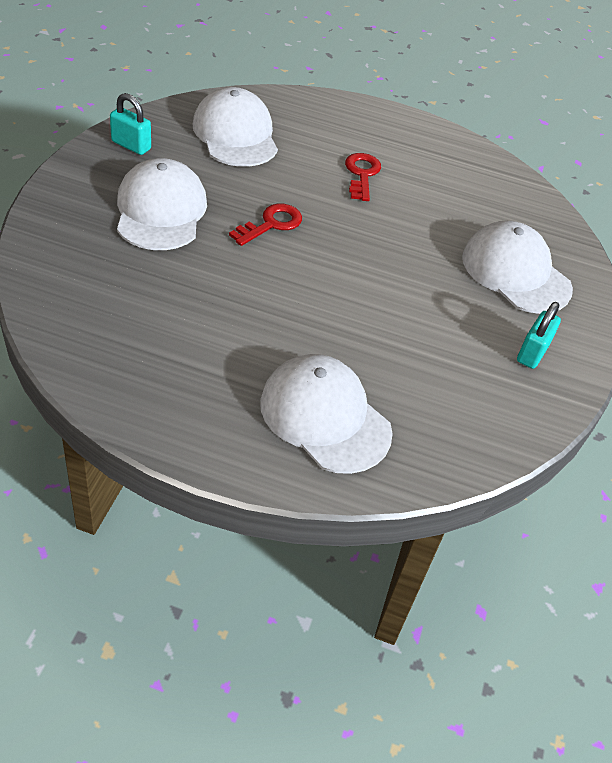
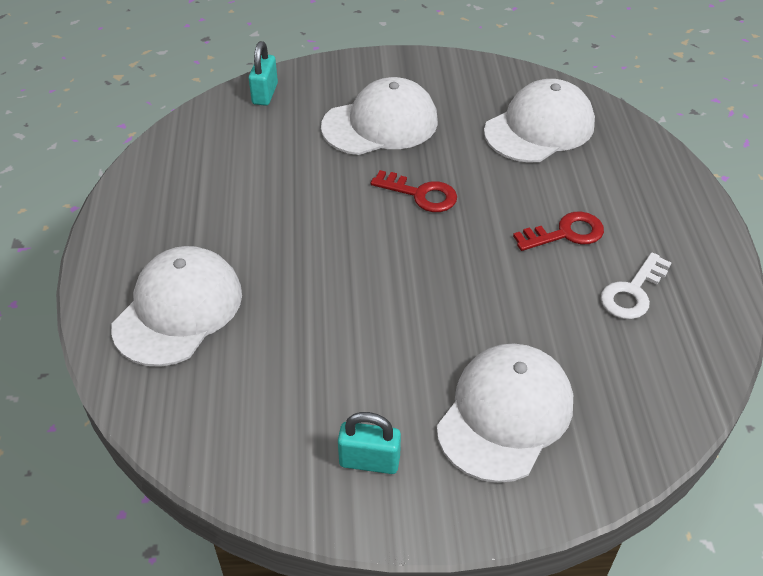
camera: 75 degrees right, 0 degrees up
turquoise padlock [110,93,151,155] -> turquoise padlock moved to [249,41,278,106]
none -> white key [601,252,671,319]

